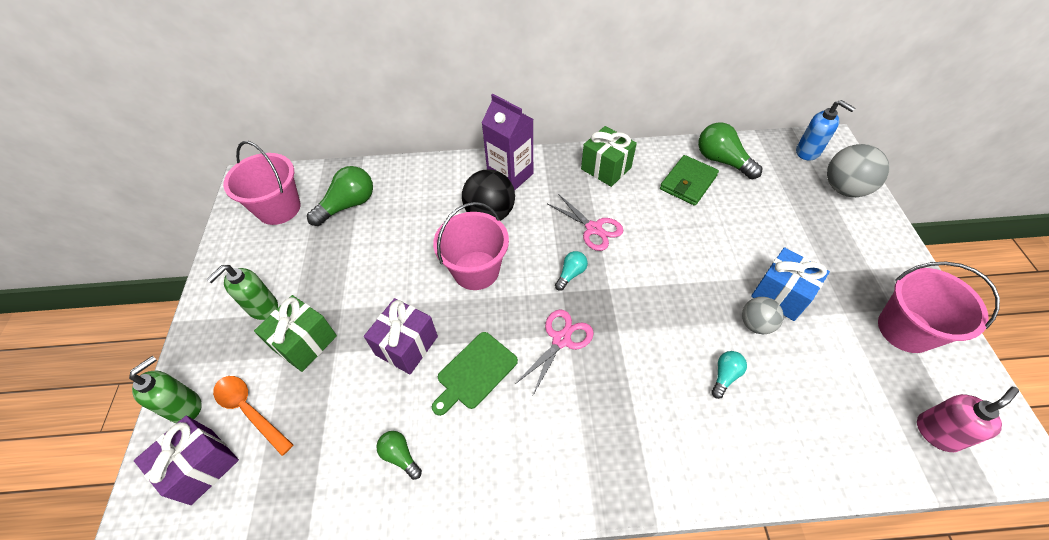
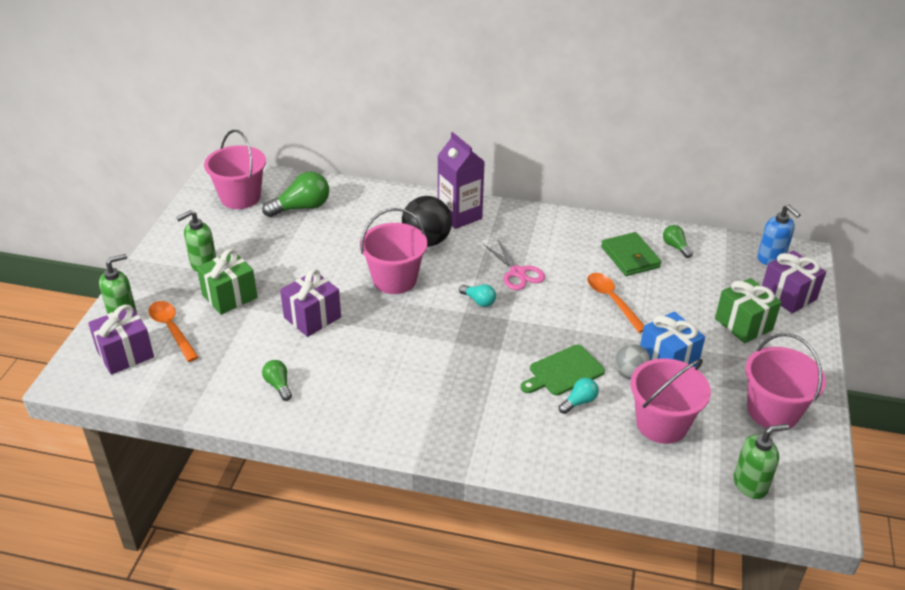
camera: 15 degrees right, 15 degrees down
green cutting board [432,332,518,416] -> green cutting board moved to [521,345,605,395]
pink scissors [515,310,594,395] -> none
turquoise light bulb [555,251,588,291] -> turquoise light bulb turned 75 degrees clockwise [459,284,496,307]
green gift [581,126,637,187] -> green gift moved to [715,278,781,343]
green wallet [660,155,719,206] -> green wallet turned 75 degrees counterclockwise [601,232,662,276]
green light bulb [698,122,762,179] -> green light bulb [663,225,693,258], size x0.55
grey ball [827,144,890,197] -> purple gift [762,250,826,313]
pink soap dispenser [917,387,1019,452] -> green soap dispenser [734,424,789,499]
none -> orange spoon [587,273,644,333]
none -> pink bucket [630,358,711,444]

